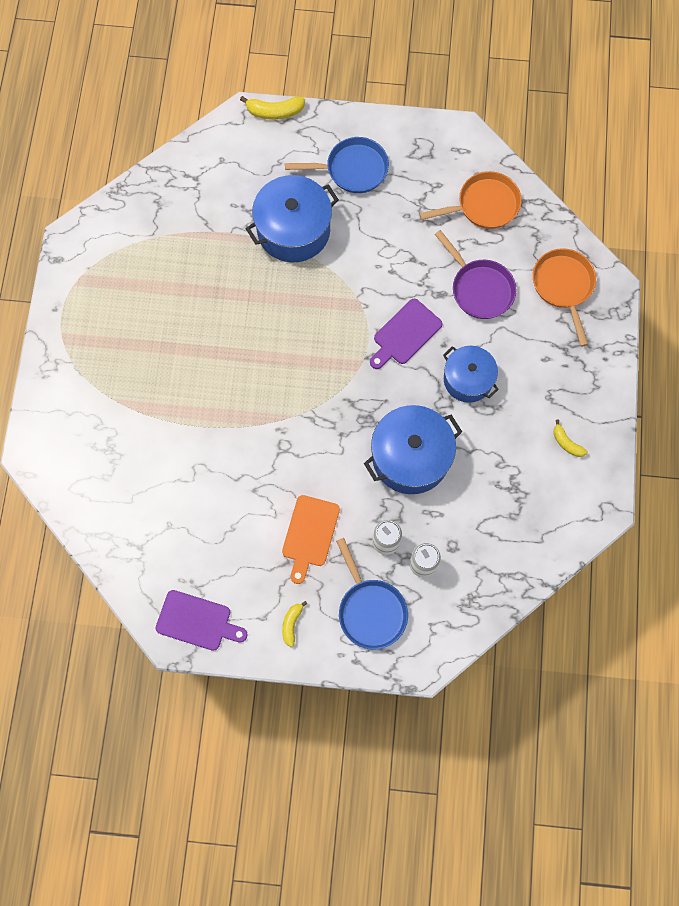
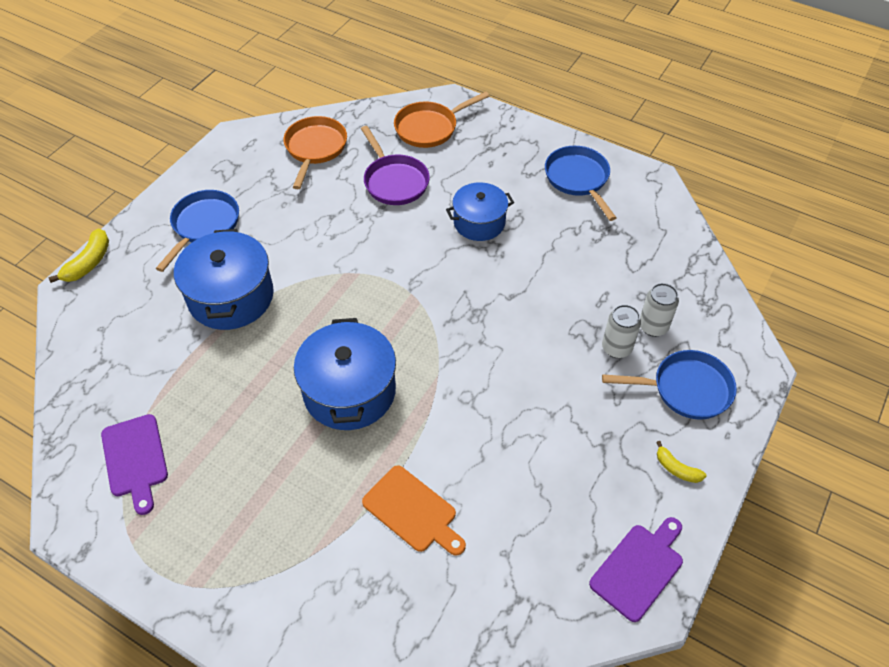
camera: 65 degrees left, 20 degrees down
orange cutting board [282,495,340,584] -> orange cutting board moved to [362,465,466,556]
blue pot [364,405,462,494] -> blue pot moved to [294,318,396,430]
purple cutting board [370,299,442,369] -> purple cutting board moved to [101,414,168,515]
purple pan [435,230,517,319] -> purple pan turned 75 degrees clockwise [361,126,430,205]
orange pan [533,248,596,346] -> orange pan turned 45 degrees counterclockwise [394,92,489,148]
yellow banana [553,420,588,457] -> blue pan [545,146,617,221]

